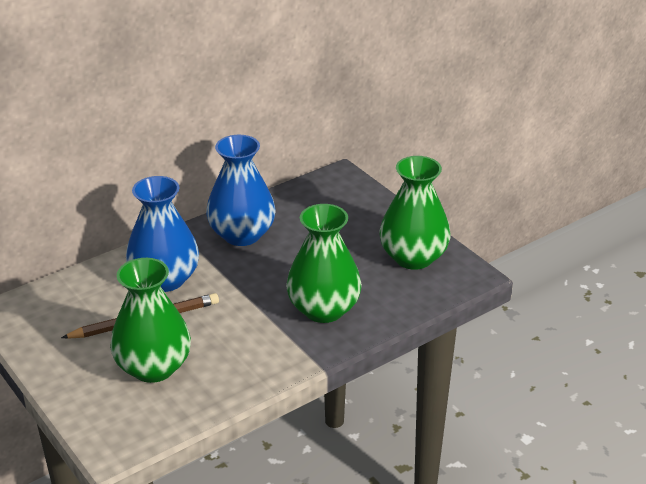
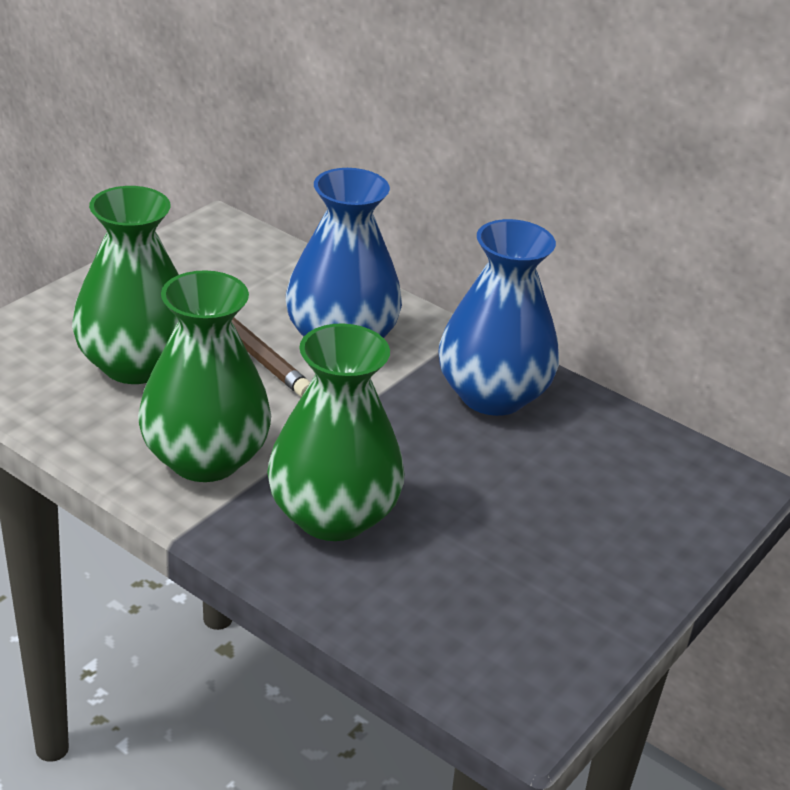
camera: 70 degrees right, 0 degrees up
green vase [379,156,451,270] -> green vase moved to [138,270,271,482]

